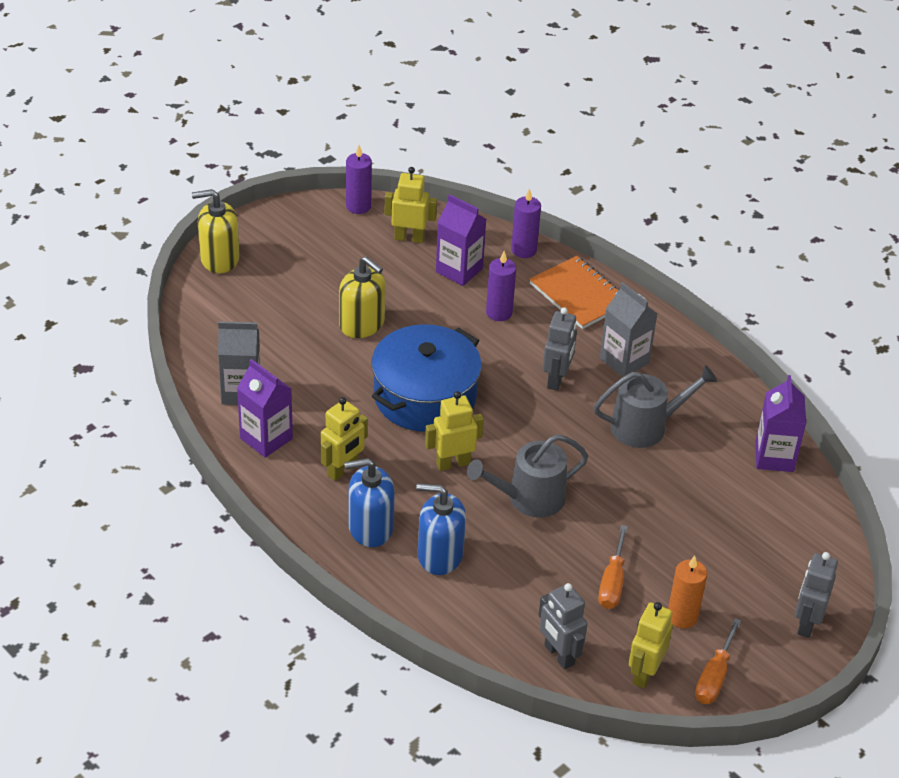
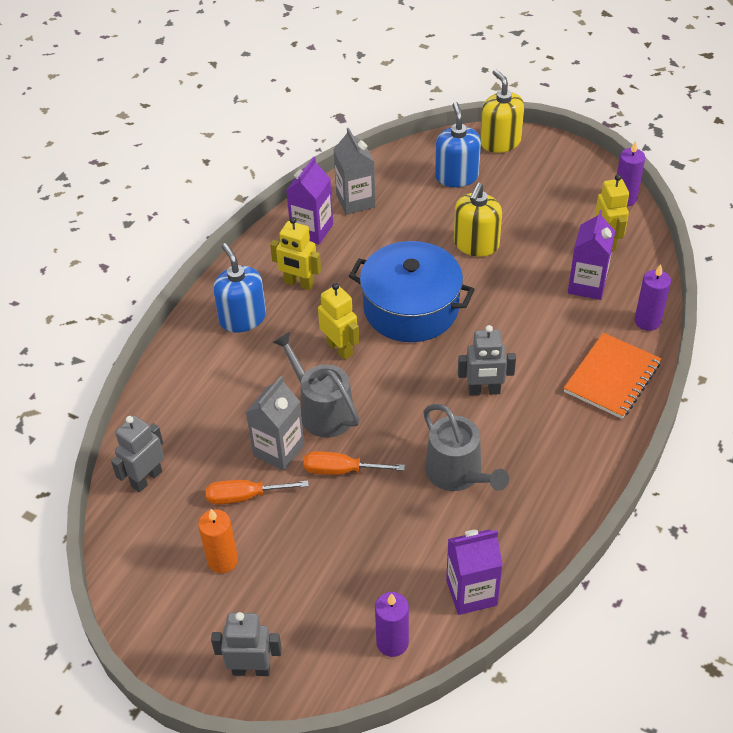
camera: 75 degrees right, 5 degrees up
blue soap dispenser [416,483,466,575] -> blue soap dispenser moved to [435,102,481,187]
purple candle [486,251,516,321] -> purple candle moved to [375,592,409,657]
grey carton [600,282,657,377] -> grey carton moved to [246,376,304,471]
yellow robot [629,602,673,688] -> none
orange screwdriver [695,618,741,704] -> orange screwdriver moved to [303,451,405,475]

